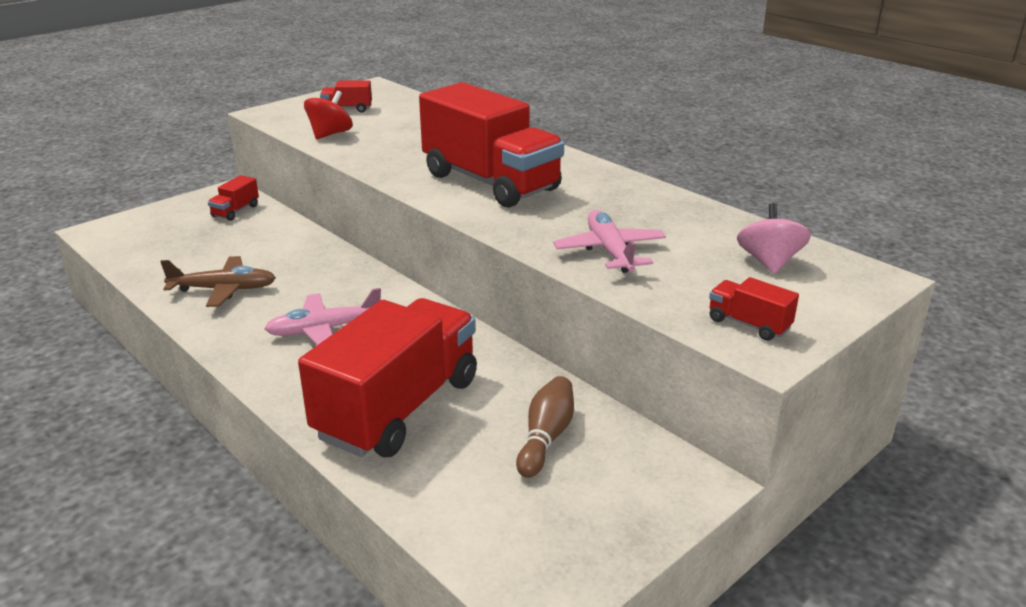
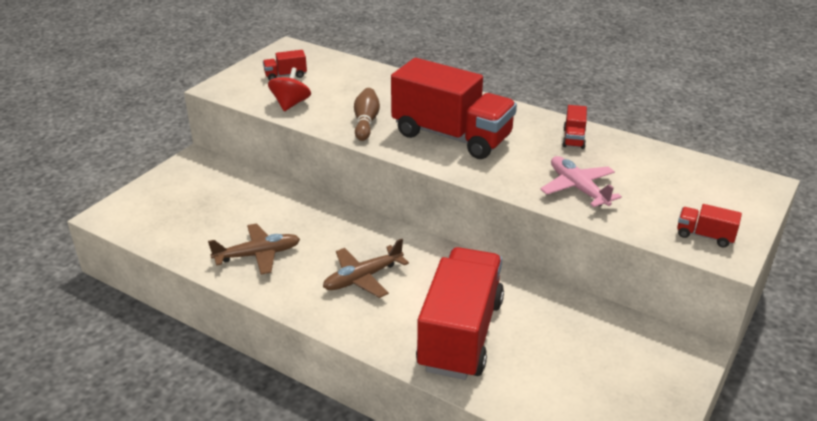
camera: 15 degrees left, 5 degrees up
red truck [208,175,259,221] -> red truck moved to [562,105,587,149]
pink plane [264,288,381,345] -> brown plane [323,239,409,298]
brown bowling pin [516,376,574,478] -> brown bowling pin moved to [354,88,380,141]
pink spinning top [737,203,811,274] -> none

